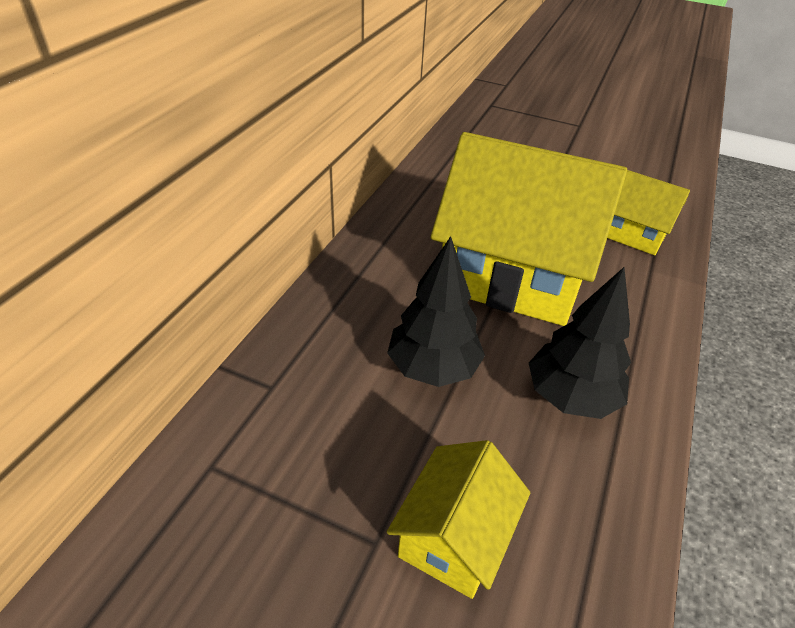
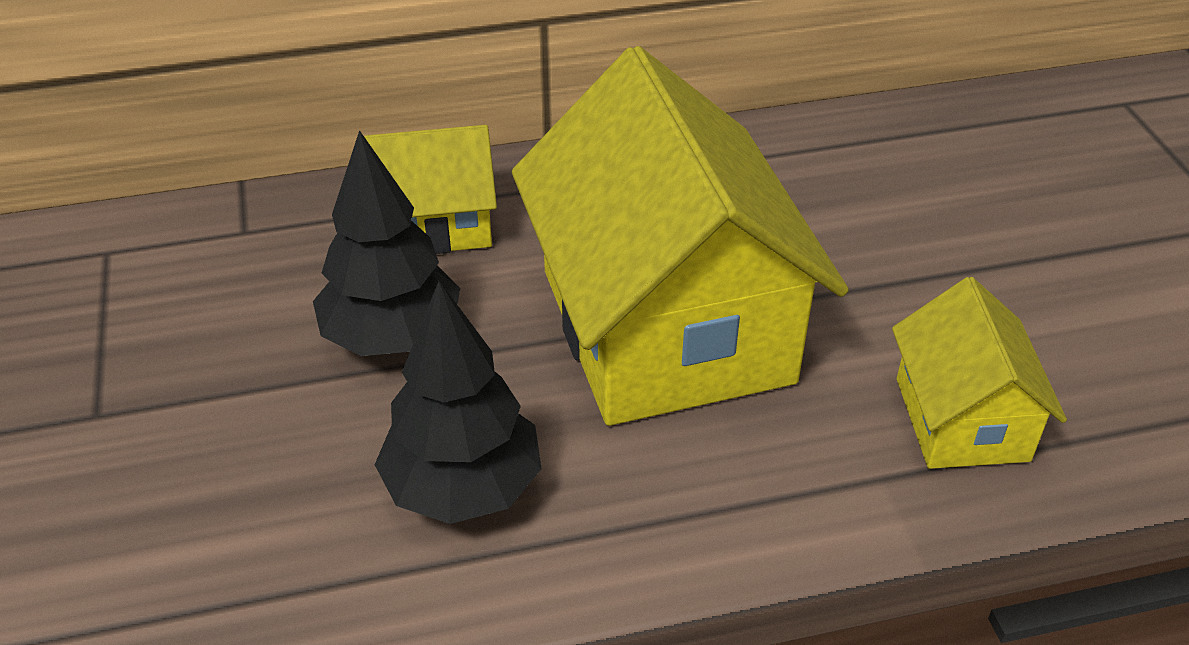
camera: 55 degrees right, 0 degrees up
yellow house [387,440,530,599] -> yellow house moved to [364,125,497,254]

